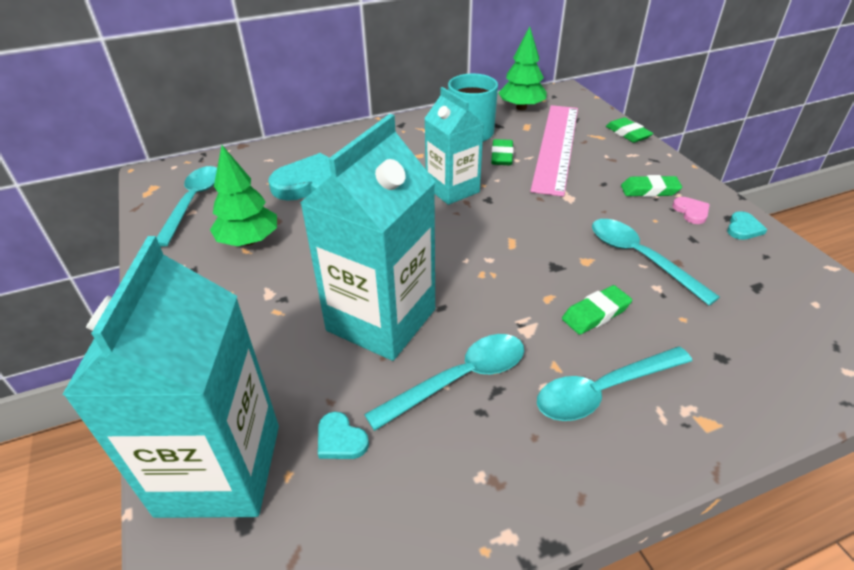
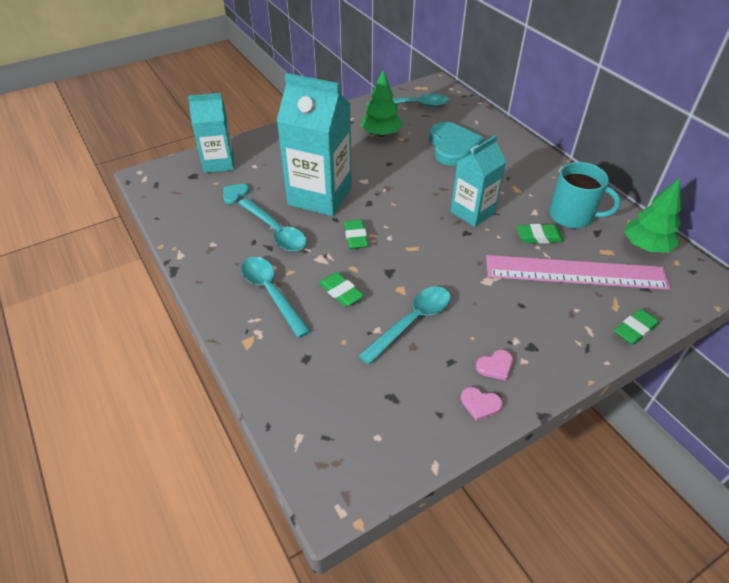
camera: 80 degrees right, 5 degrees up
turquoise carton [62,236,279,518] -> turquoise carton [188,93,234,173], size x0.63
green eraser [621,175,682,197] -> green eraser moved to [344,220,368,249]
turquoise heart [727,211,767,240] -> pink heart [461,387,503,421]

